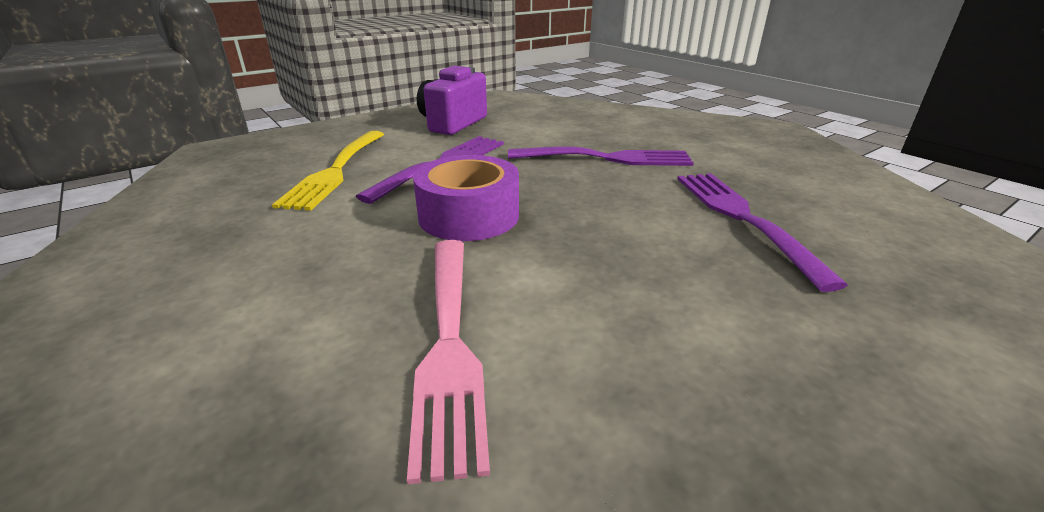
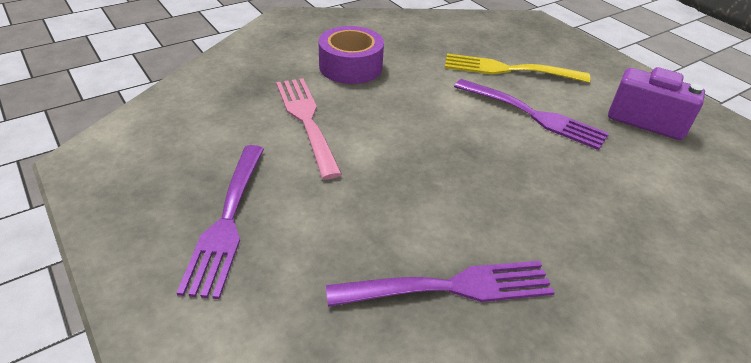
camera: 90 degrees right, 10 degrees up
pink fork [407,240,490,485] -> pink fork turned 75 degrees clockwise [276,78,342,179]
purple tape [413,155,519,241] -> purple tape moved to [318,26,384,84]
purple fork [508,147,694,166] -> purple fork moved to [177,145,264,299]

